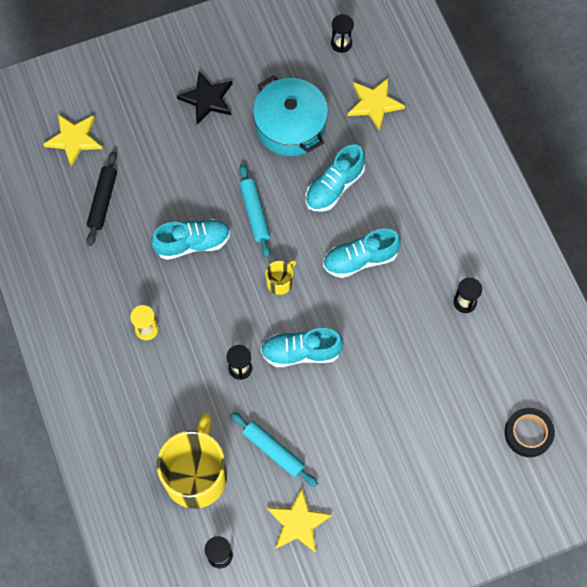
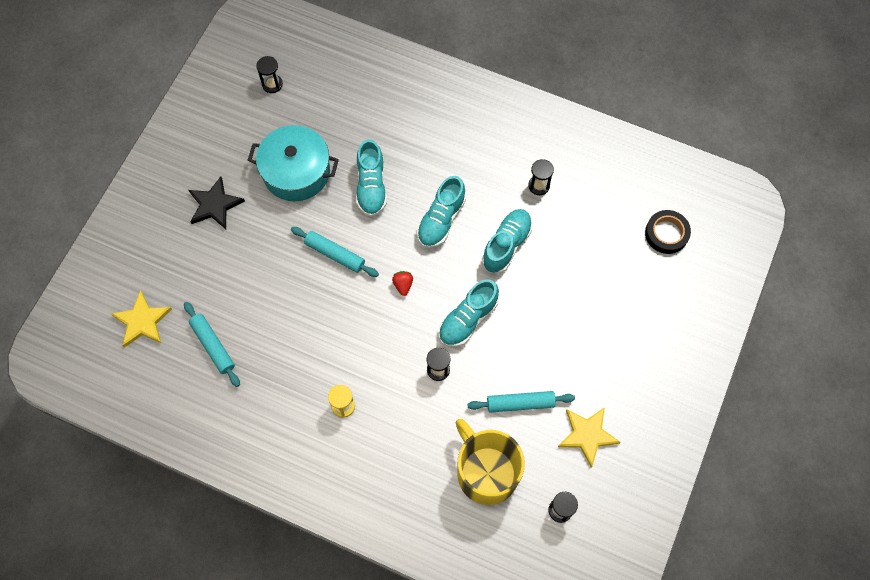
camera: 45 degrees left, 0 degrees up
black rolling pin [87,151,117,246] -> turquoise rolling pin [184,302,240,387]
turquoise shoe [151,219,231,260] -> turquoise shoe moved to [482,209,532,273]
yellow mug [266,260,296,295] -> red strawberry [392,271,413,296]
yellow star [348,78,405,131] -> none

